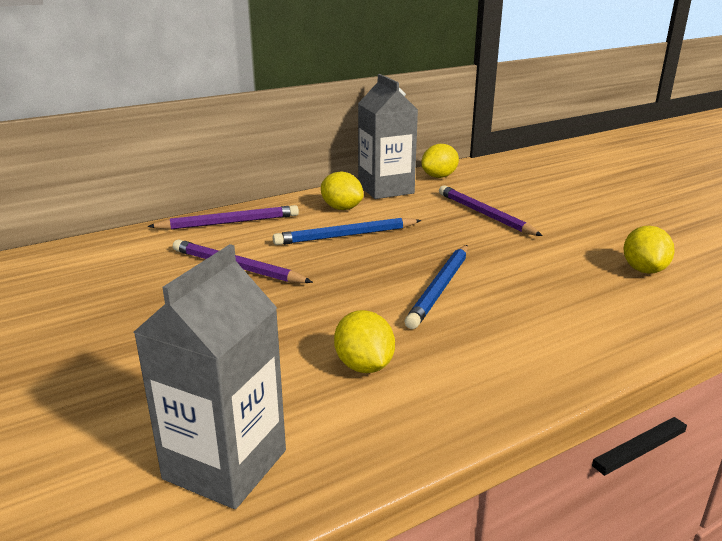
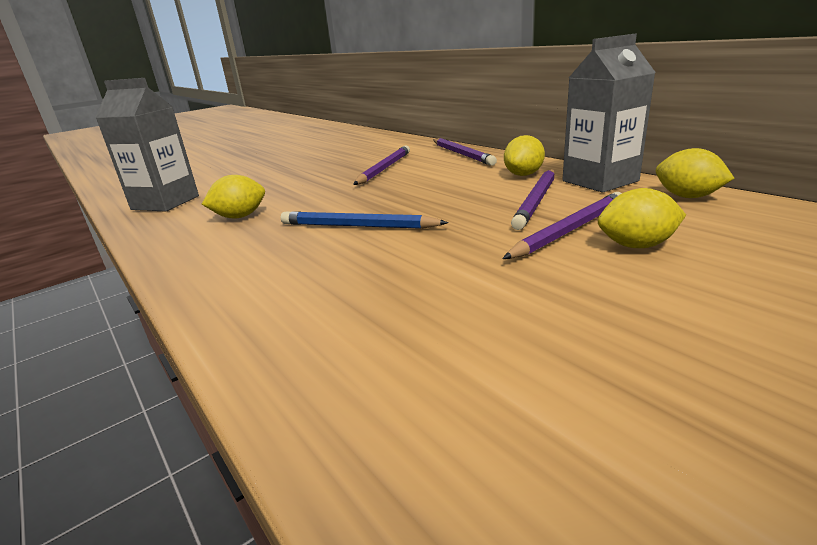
camera: 85 degrees right, 0 degrees up
blue pencil [273,218,422,245] -> none
yellow lemon [623,226,675,274] -> yellow lemon moved to [598,188,686,248]
none -> purple pencil [511,169,555,230]

